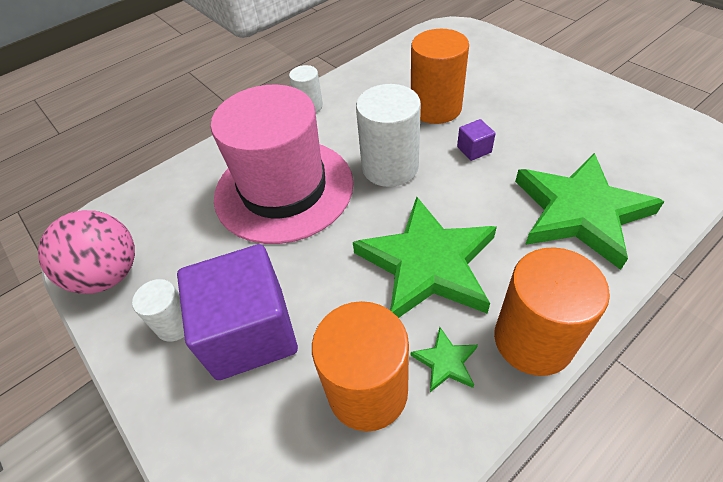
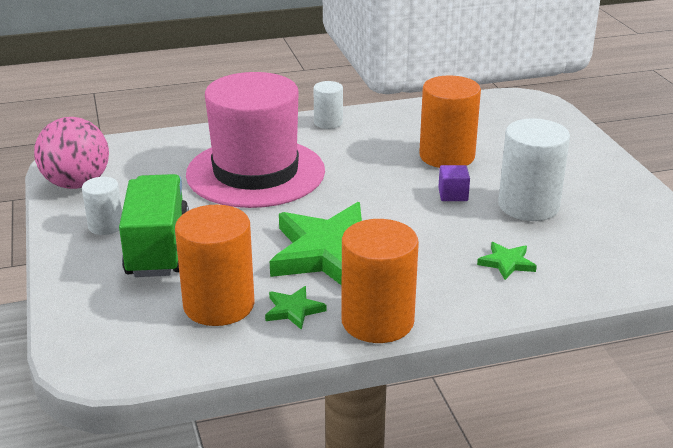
camera: 20 degrees right, 20 degrees down
purple cube [177,244,298,380] -> green truck [119,174,189,277]
white cylinder [356,84,421,187] -> white cylinder moved to [498,119,570,221]
green star [515,153,665,270] -> green star [477,242,537,280], size x0.40

